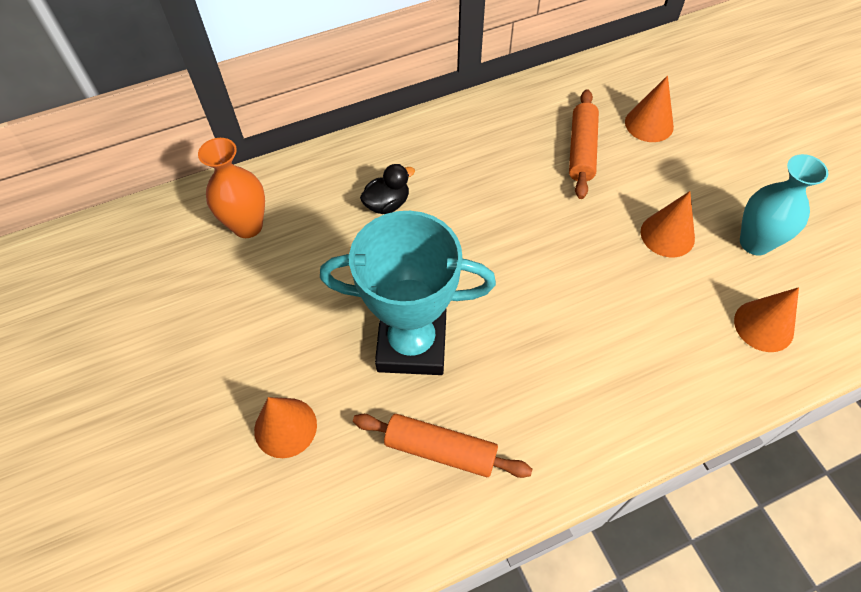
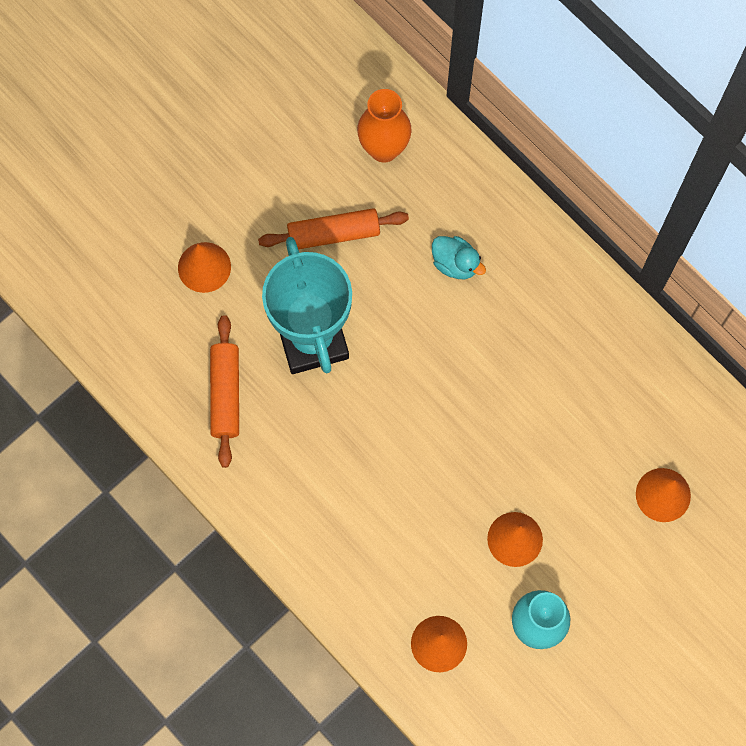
camera: 70 degrees right, 15 degrees up
black duck [360,164,415,214] -> turquoise duck [432,236,486,279]
orange rolling pin [569,89,599,199] -> orange rolling pin moved to [258,208,409,249]

